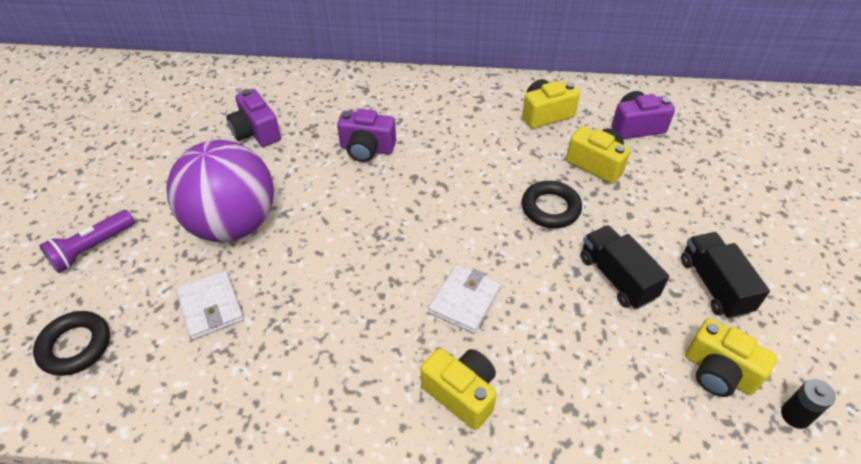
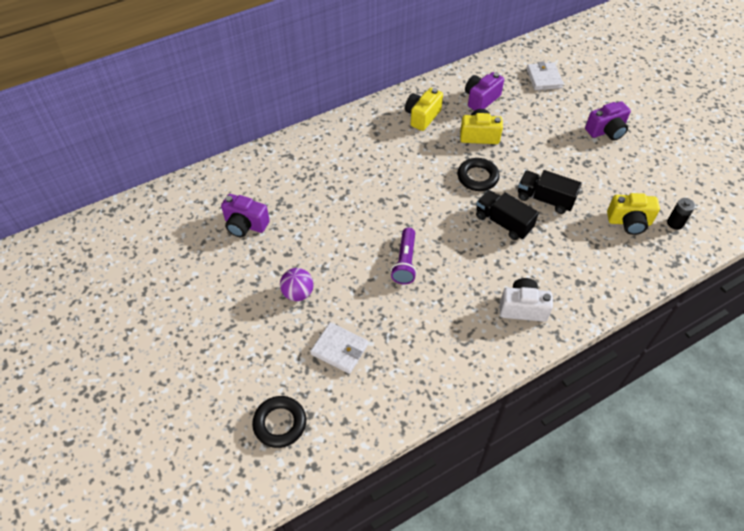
camera: 35 degrees left, 5 degrees up
purple flashlight [39,210,135,273] -> purple flashlight moved to [391,228,417,284]
purple ball [166,140,274,242] -> purple ball [280,268,313,301], size x0.44
purple camera [337,109,396,162] -> purple camera moved to [585,101,631,141]
yellow camera [421,348,497,430] -> white camera [500,278,553,322]
white wallet [428,265,501,333] -> white wallet moved to [526,61,563,90]
black truck [681,232,770,319] -> black truck moved to [476,190,539,240]

